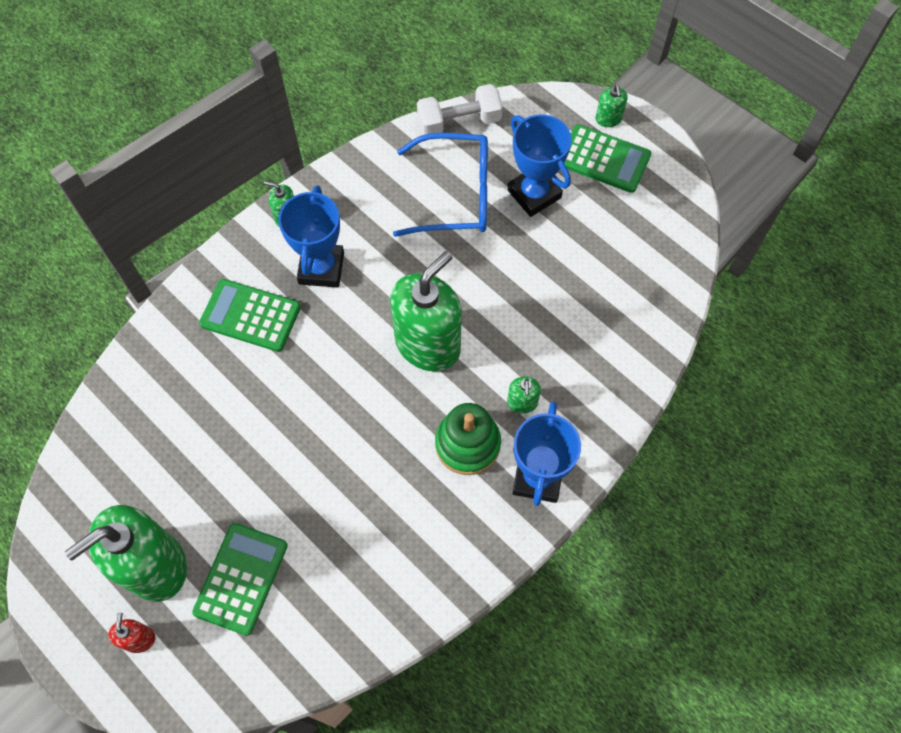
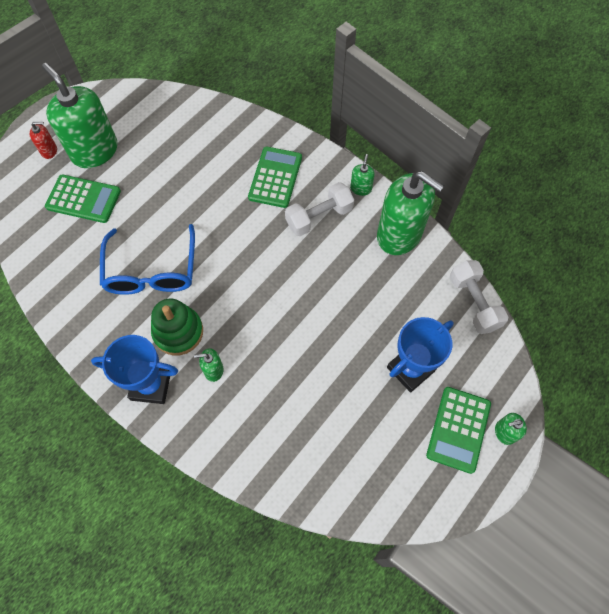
camera: 85 degrees right, 0 degrees up
blue trophy [278,185,344,288] -> white dumbbell [285,182,354,236]
green soap dispenser [390,251,462,371] -> green soap dispenser moved to [377,171,444,255]
blue glasses [393,133,488,237] -> blue glasses moved to [100,224,195,295]

